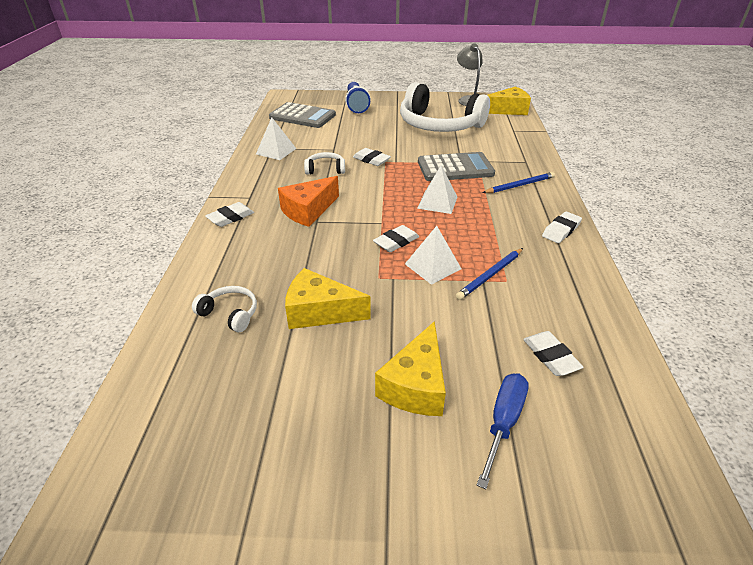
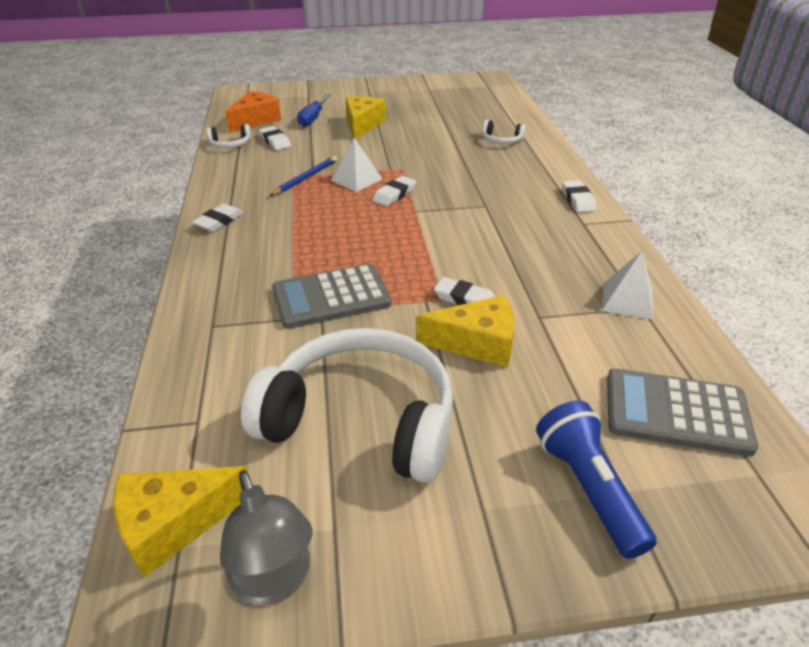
camera: 170 degrees right, 0 degrees up
white eraser [205,202,254,227] -> white eraser turned 45 degrees counterclockwise [562,180,596,212]
orange cheese [278,176,339,227] -> orange cheese moved to [225,91,281,132]
yellow cheese [285,268,371,329] -> yellow cheese moved to [416,295,515,367]
white headphones [304,152,345,175] -> white headphones moved to [206,124,251,148]
white pyramid [417,165,458,214] -> none
blue pencil [482,172,555,193] -> none

